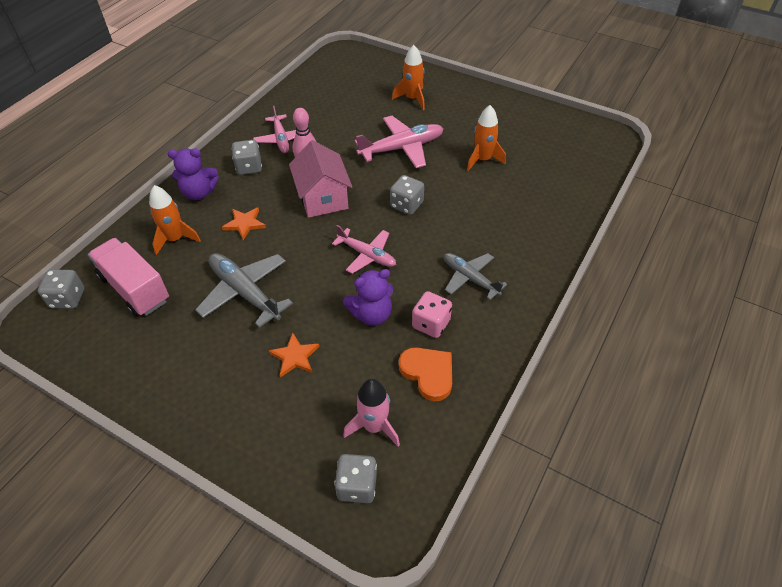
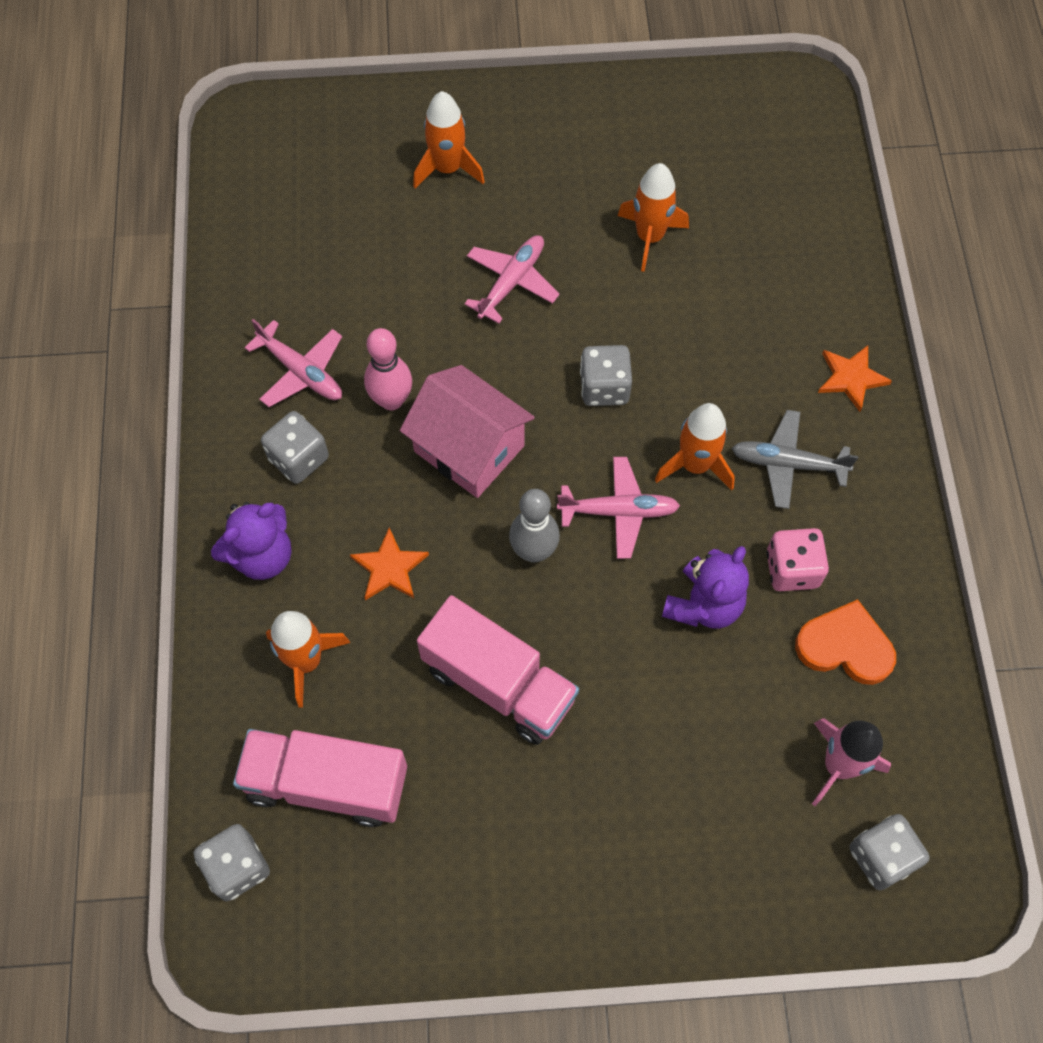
camera: 35 degrees left, 15 degrees up
grey plane [195,253,293,328] -> pink truck [417,595,579,745]
orange star [269,333,320,378] -> orange star moved to [818,345,892,412]
pink plane [355,116,443,168] -> pink plane [464,235,560,324], size x0.66
none -> grey bowling pin [509,489,560,563]
none -> orange rocket [655,403,735,490]

